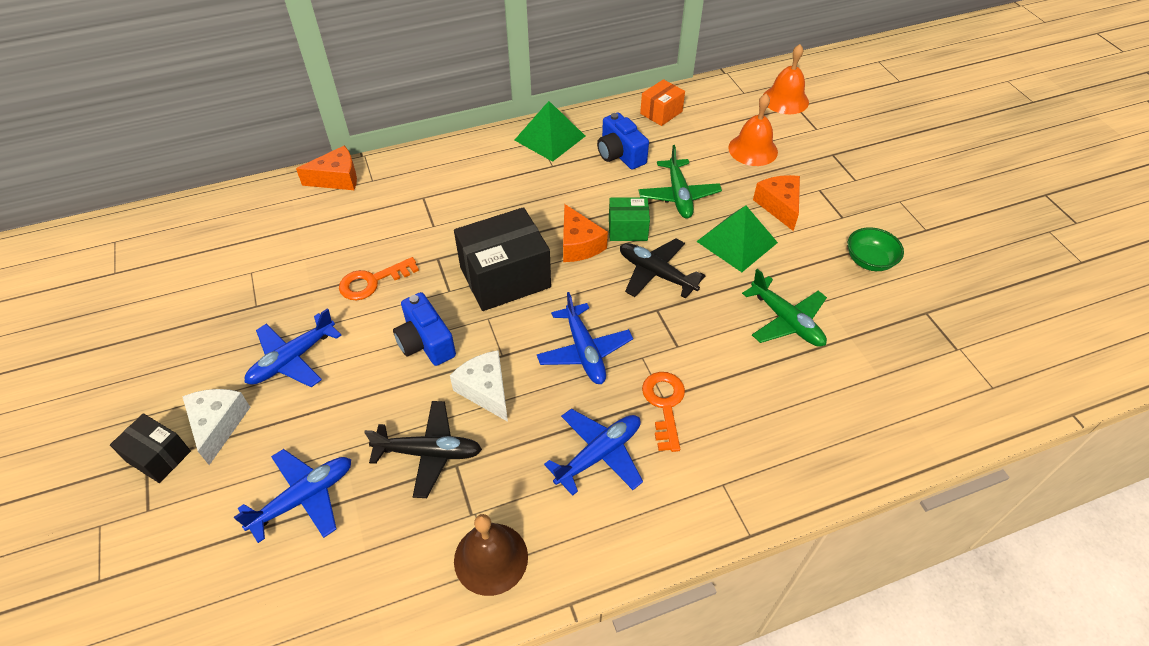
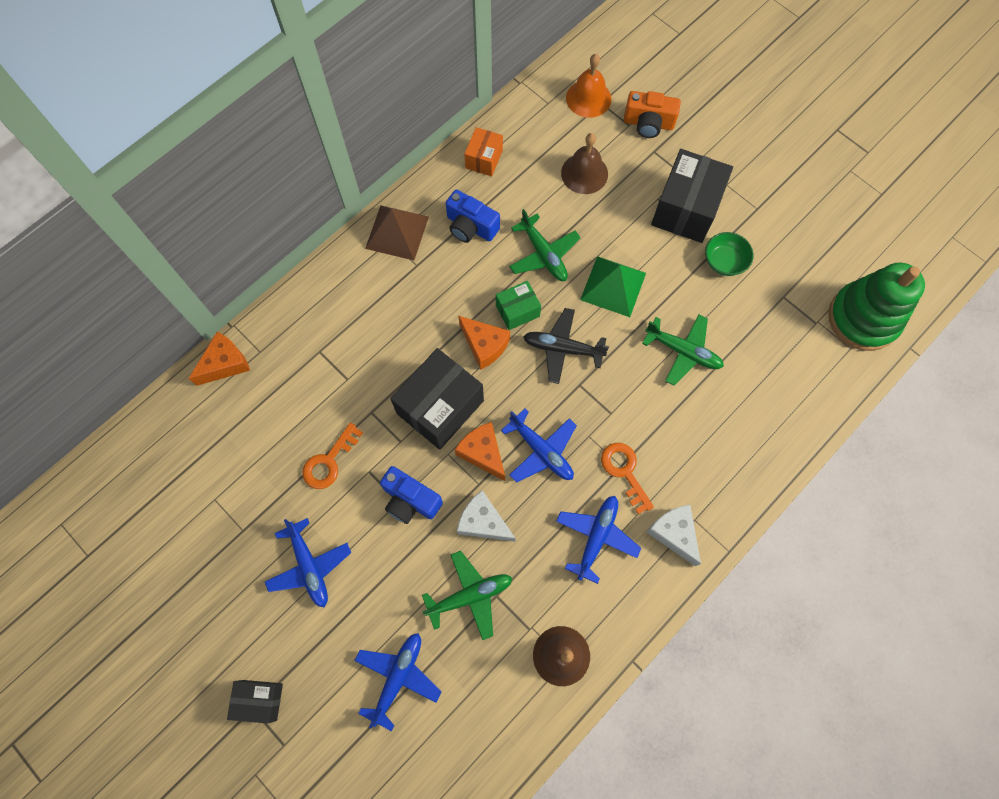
camera: 25 degrees left, 20 degrees up
white cheese [182,389,250,465] -> white cheese moved to [646,505,701,566]
blue plane [244,308,341,387] -> blue plane turned 45 degrees counterclockwise [265,518,351,607]
black plane [364,401,482,498] -> green plane [422,551,512,640]
green pyramid [515,101,585,162] -> brown pyramid [365,206,429,260]
orange bell [728,94,778,166] -> brown bell [561,133,608,194]
orange cheese [753,175,800,231] -> orange cheese moved to [455,422,505,481]
none -> orange camera [624,91,681,138]
none -> black box [651,149,733,243]
none -> green stacking toy [828,262,925,351]

